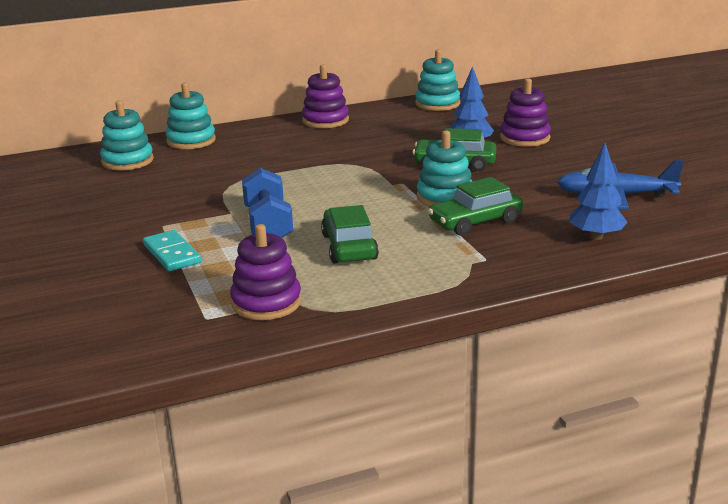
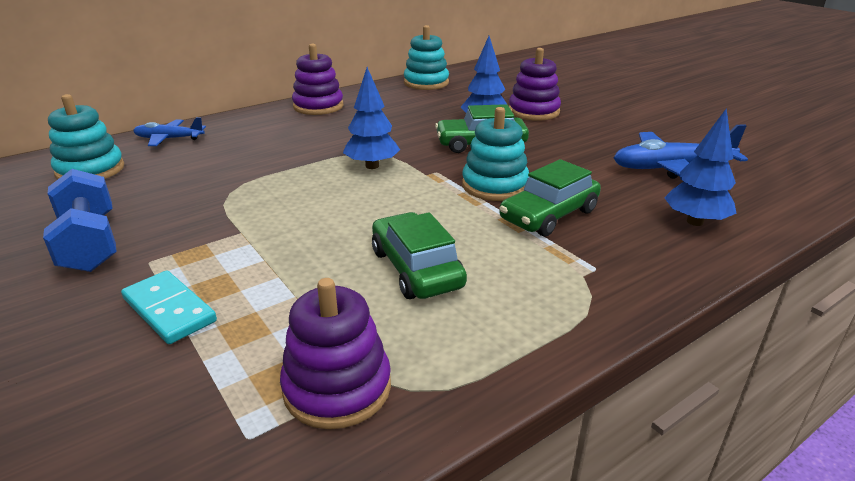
camera: 15 degrees left, 5 degrees up
turquoise stacking toy [165,82,216,149] -> blue plane [133,117,206,146]
blue dumbbell [242,168,293,238] -> blue dumbbell moved to [43,169,117,272]
none -> blue tree [343,67,400,169]

